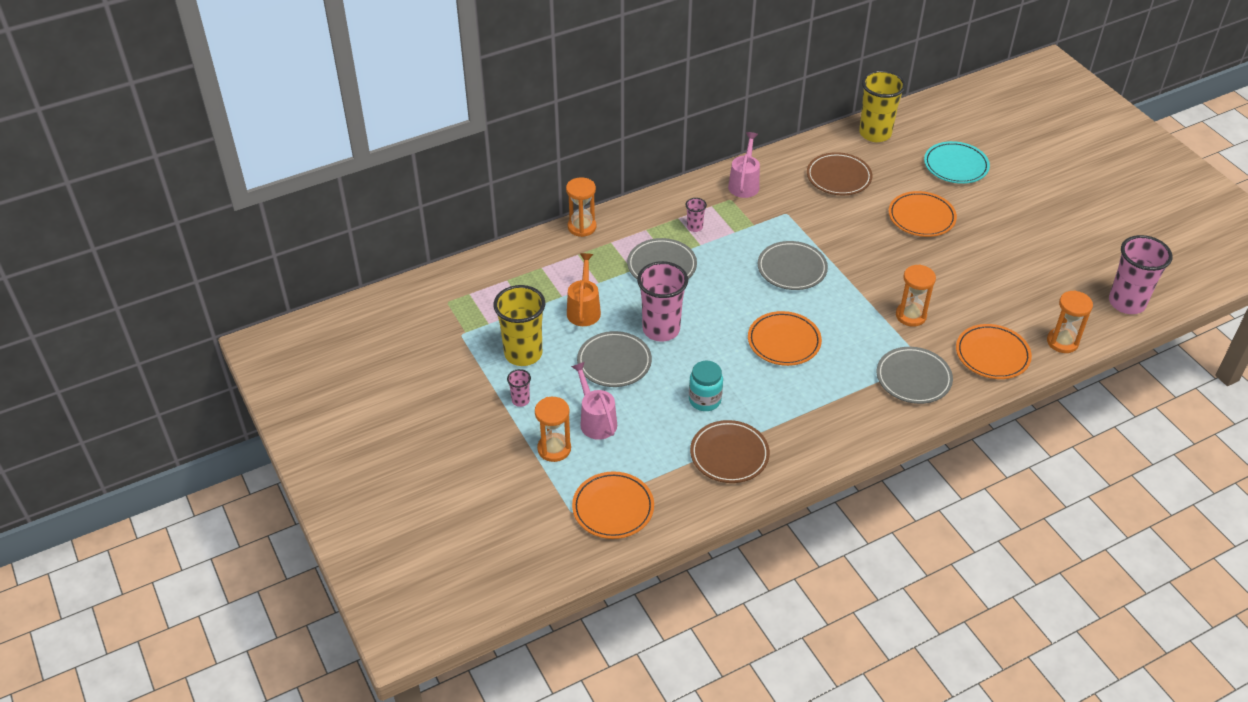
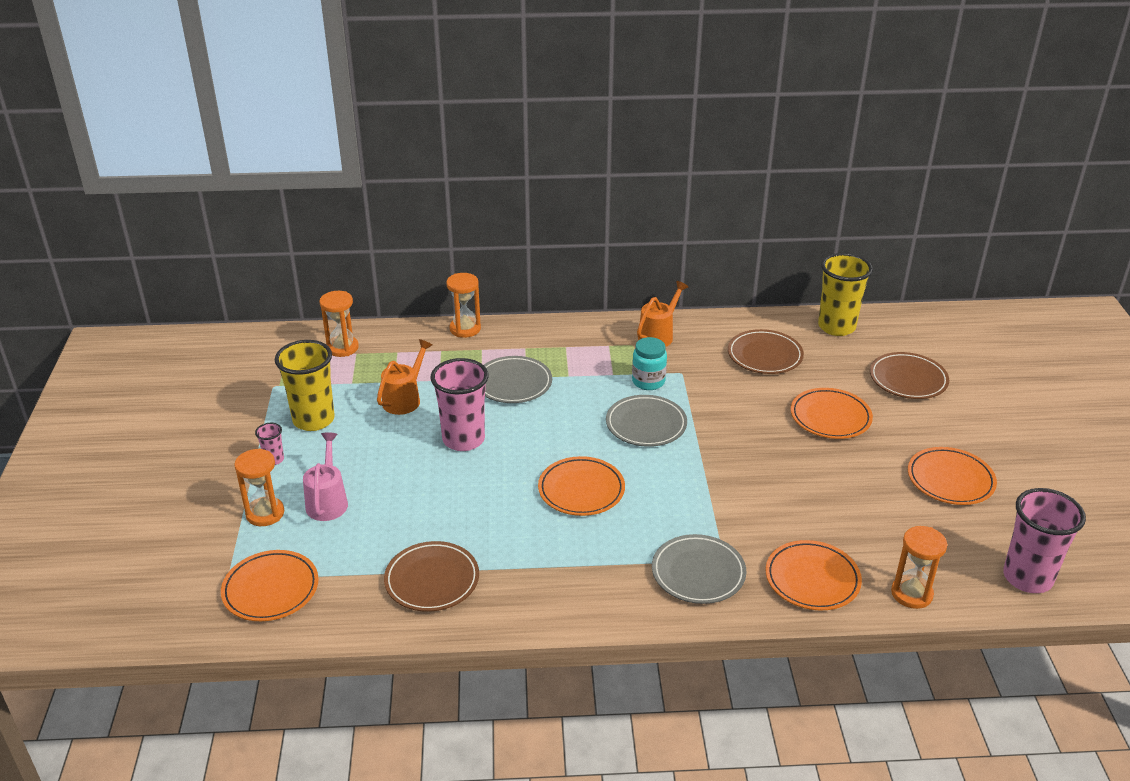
camera: 25 degrees right, 10 degrees down
grey plate [577,331,652,387] -> none
pink cup [686,198,707,232] -> none
turquoise jar [689,361,723,411] -> turquoise jar moved to [632,337,667,390]
pink watering can [728,132,760,198] -> orange watering can [637,281,688,347]
orange hourglass [896,264,936,327] -> orange hourglass moved to [320,291,359,357]
turquoise plate [924,141,990,184] -> brown plate [870,352,949,399]
none -> orange plate [908,447,997,505]

